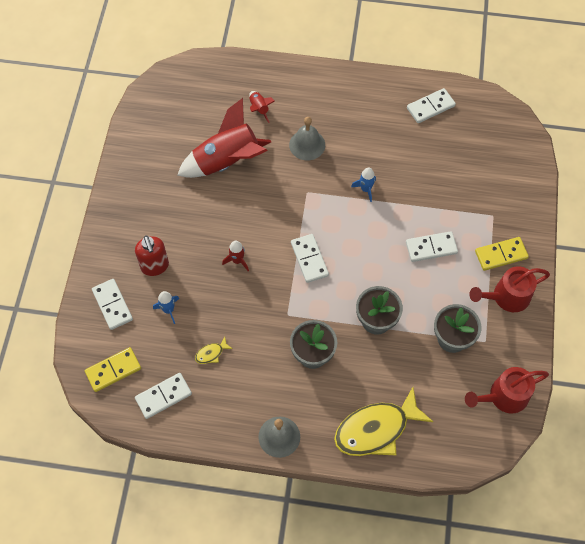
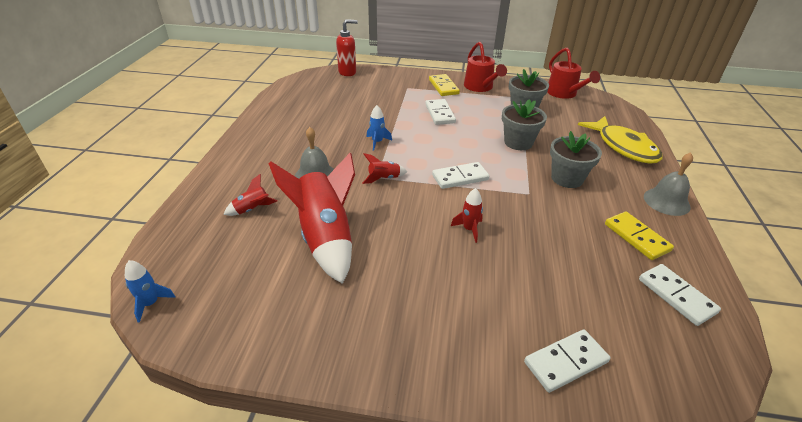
camera: 90 degrees left, 25 degrees down
yellow domino [85,347,141,392] -> yellow domino moved to [605,211,674,260]
red soap dispenser [135,235,169,276] -> red soap dispenser moved to [336,19,358,76]
blue rocket [153,291,179,324] -> blue rocket moved to [125,260,176,323]
yellow fish [195,337,233,364] -> none
white domino [407,88,456,123] -> none
none -> red rocket [363,153,407,184]

